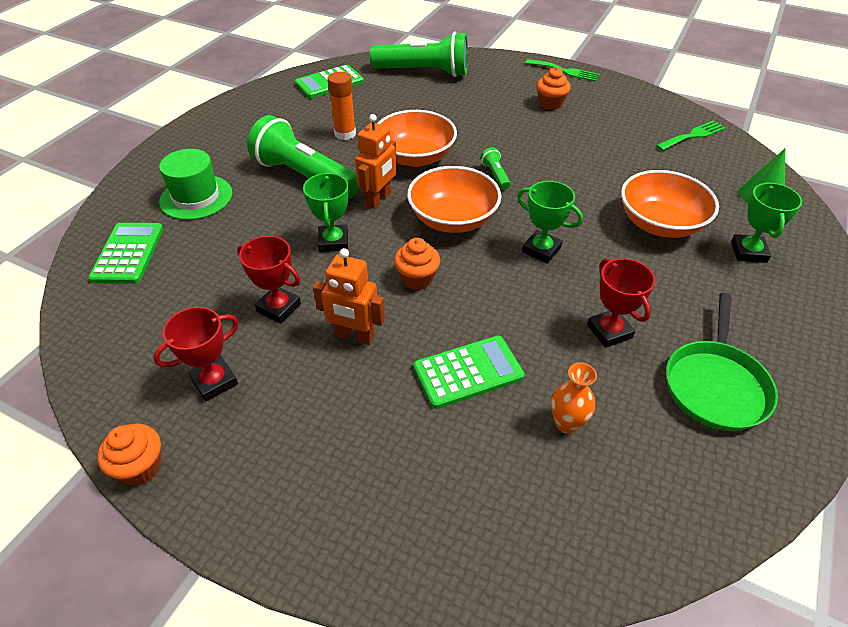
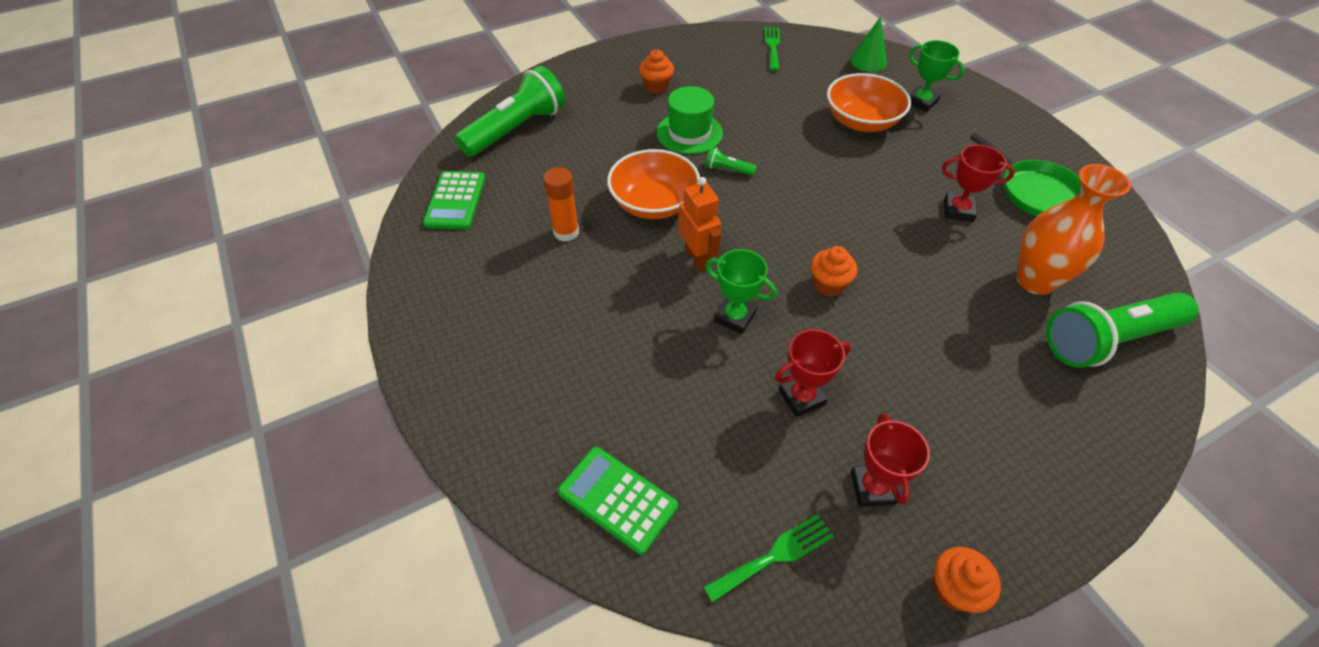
camera: 55 degrees left, 5 degrees up
green hat [159,149,232,220] -> green hat moved to [657,86,723,154]
green flashlight [247,115,360,199] -> green flashlight moved to [1046,293,1199,368]
orange robot [313,248,385,345] -> none
orange bowl [407,166,501,233] -> none
green calculator [413,336,525,409] -> none
green trophy [517,181,583,264] -> none
green fork [525,59,600,82] -> green fork moved to [704,514,834,603]
orange vase [551,362,597,434] -> orange vase [1016,164,1131,295], size x1.93

